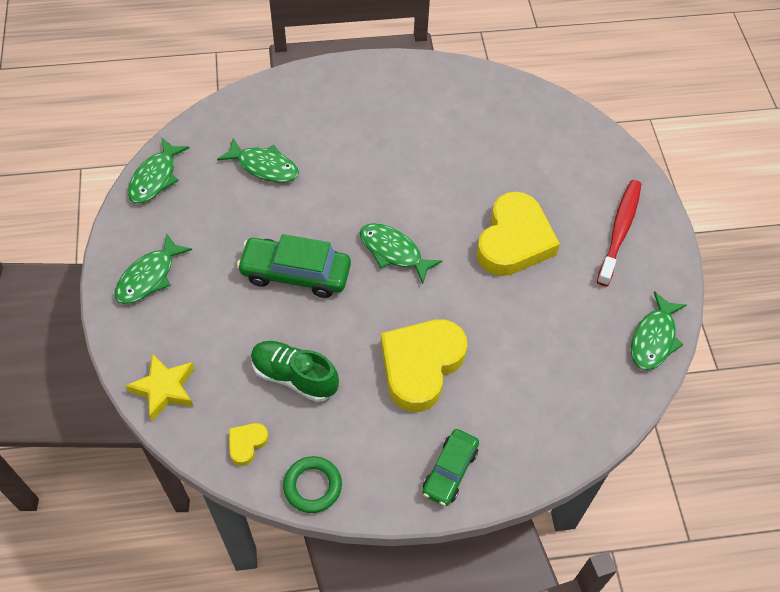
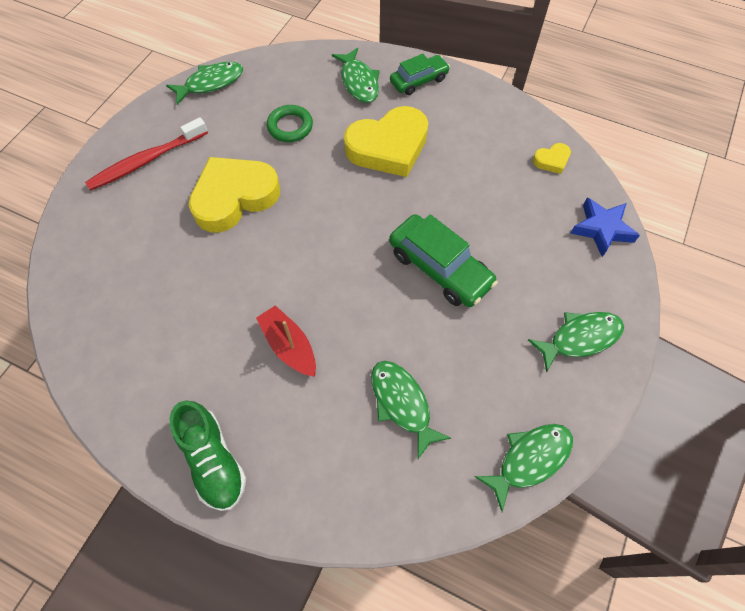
camera: 145 degrees left, 5 degrees up
yellow star [125,353,195,421] -> blue star [571,198,640,257]
green shoe [251,341,339,402] -> green shoe moved to [170,401,246,511]
green ring [283,456,342,513] -> green ring moved to [267,105,313,142]
green fish [360,223,442,284] -> green fish moved to [332,48,380,103]
none -> red boat [256,305,316,377]

